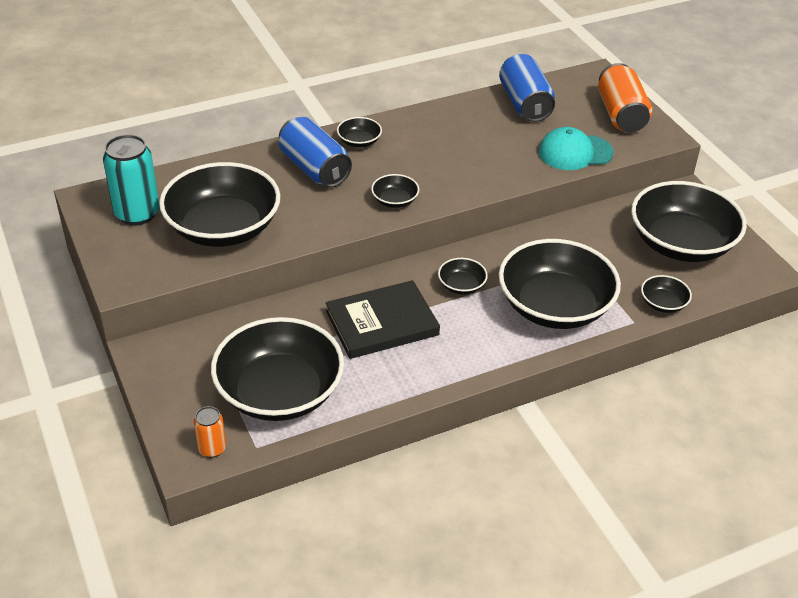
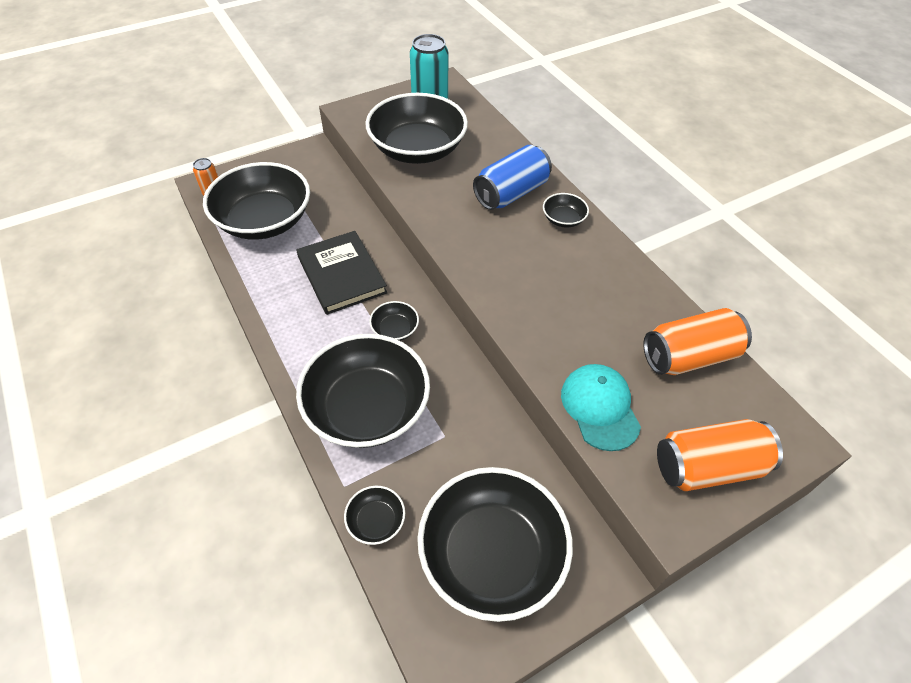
camera: 85 degrees right, 10 degrees up
black bowl [371,174,419,208] -> none
blue can [499,54,555,122] -> orange can [643,308,752,375]

